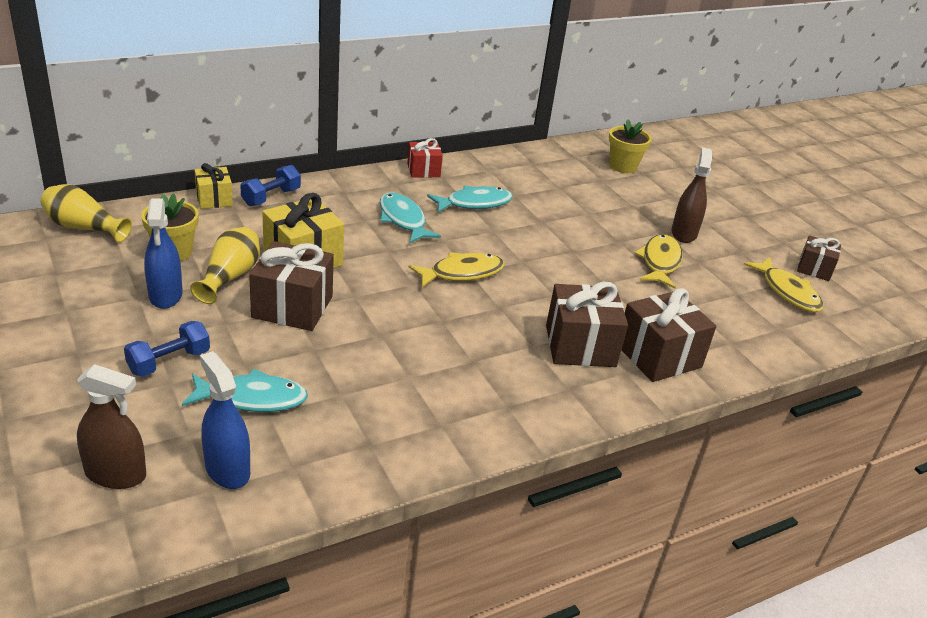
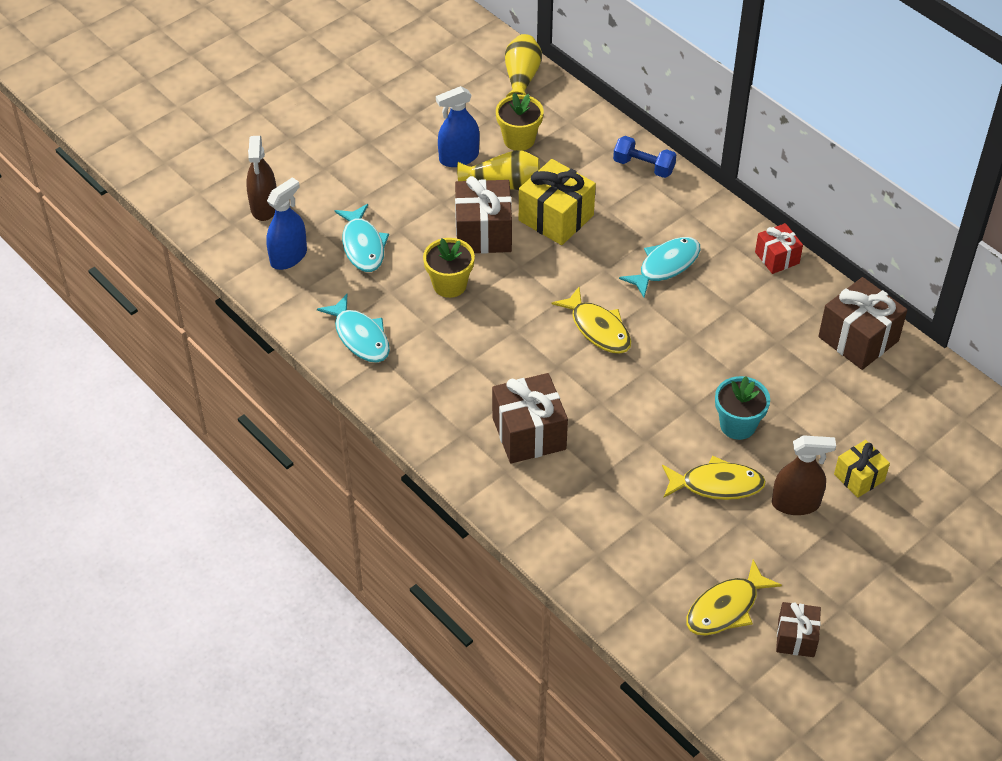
camera: 80 degrees right, 15 degrees up
blue dumbbell [124,321,210,377] -> none
yellow gift [194,163,233,209] -> yellow gift moved to [834,440,890,498]
turquoise fish [427,186,513,213] -> turquoise fish moved to [317,294,390,363]
yellow flower pot [609,119,652,173] -> yellow flower pot moved to [423,238,475,298]
brown gift [622,288,716,382] -> brown gift moved to [818,277,907,370]
none -> turquoise flower pot [715,376,770,440]

